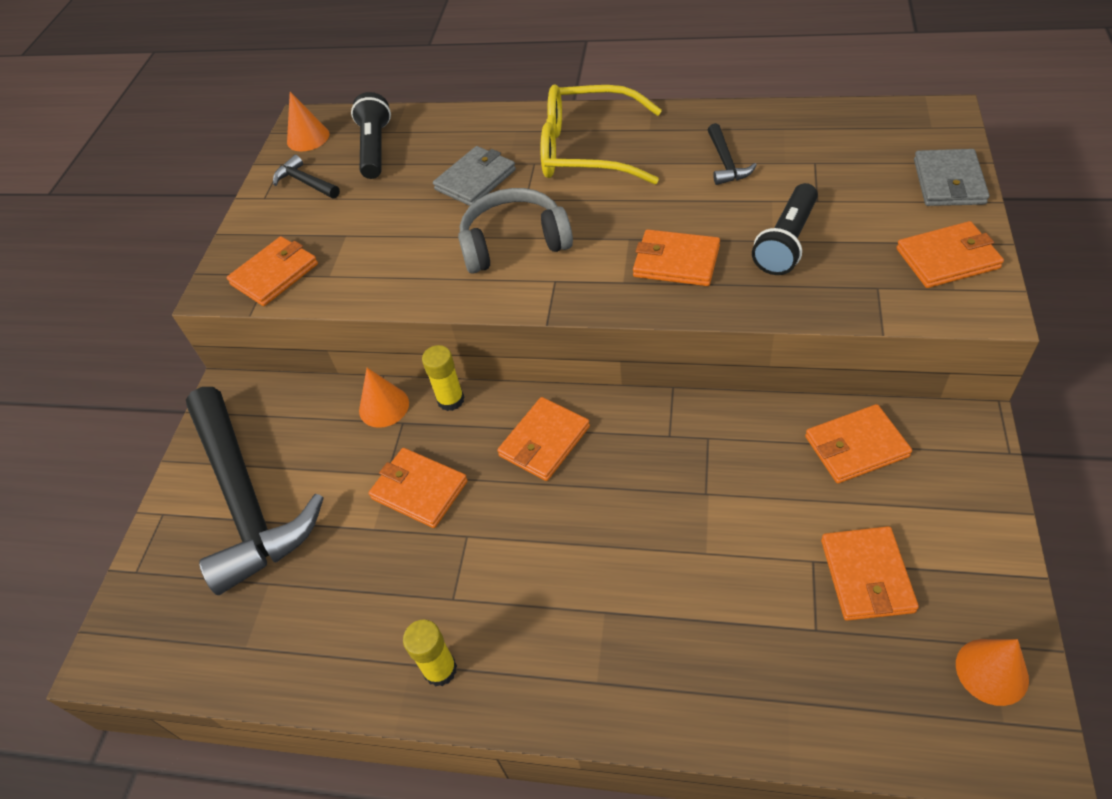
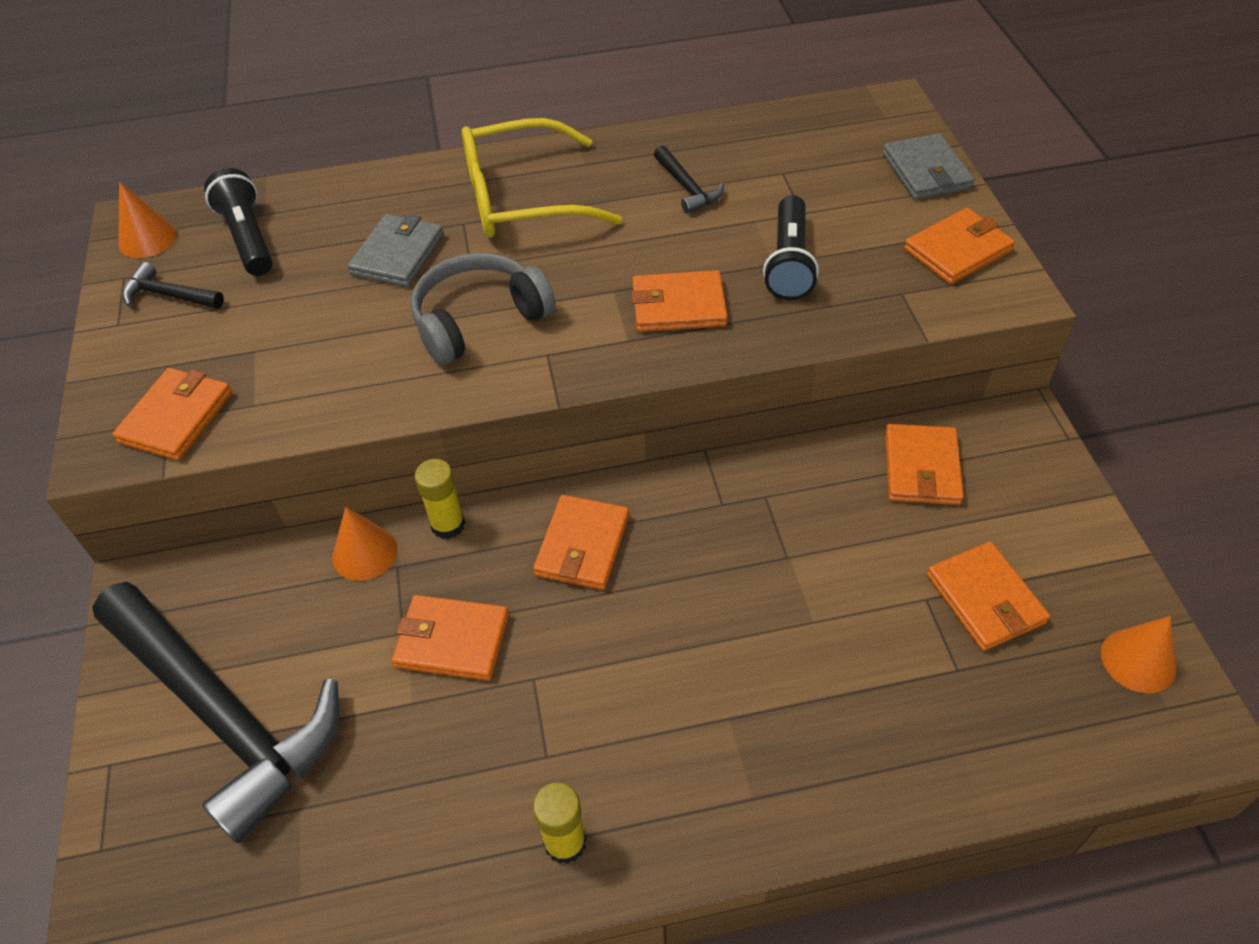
camera: 25 degrees left, 0 degrees up
orange wallet [805,404,912,483] -> orange wallet turned 45 degrees counterclockwise [885,424,964,505]

